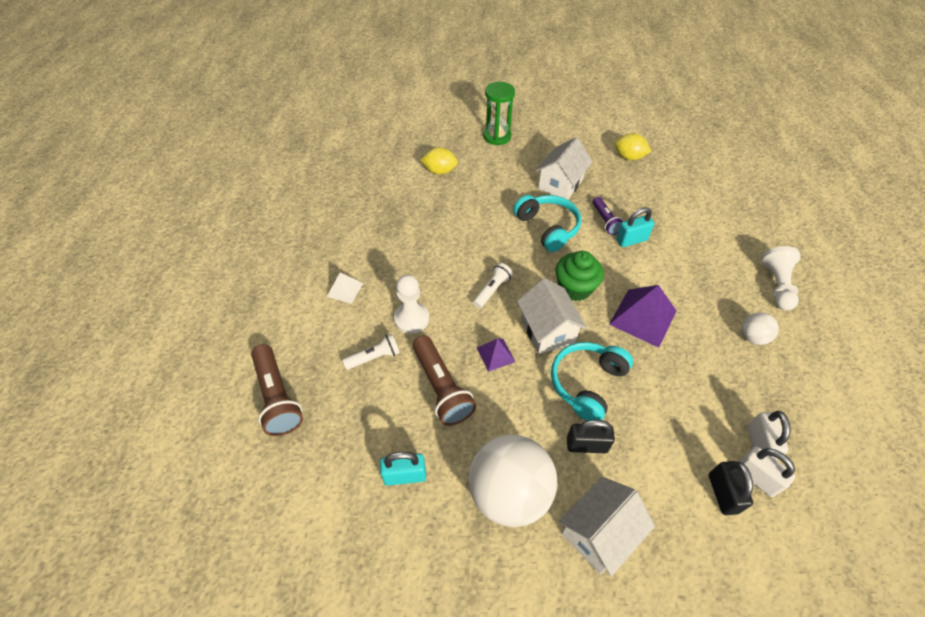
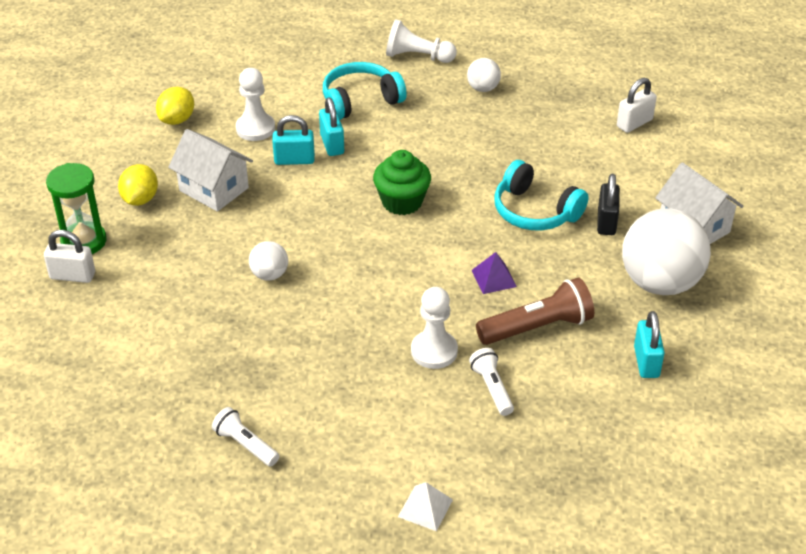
camera: 85 degrees left, 10 degrees down
brown flashlight [251,344,303,436] -> none
white pyramid [327,272,363,304] -> white pyramid moved to [398,482,453,531]
yellow lemon [420,147,458,175] -> yellow lemon moved to [118,164,158,206]
white flashlight [473,263,513,308] -> white flashlight moved to [212,407,279,467]
turquoise headphones [513,195,581,252] -> turquoise headphones moved to [323,62,407,120]
white house [517,278,587,354] -> none
purple flashlight [593,197,623,235] -> turquoise padlock [272,115,315,165]
purple pyramid [609,285,676,348] -> none
black padlock [709,461,753,515] -> none
white padlock [747,411,790,460] -> white padlock moved to [44,230,95,283]
none -> white pawn [236,68,275,141]
none -> white ball [249,241,288,281]

